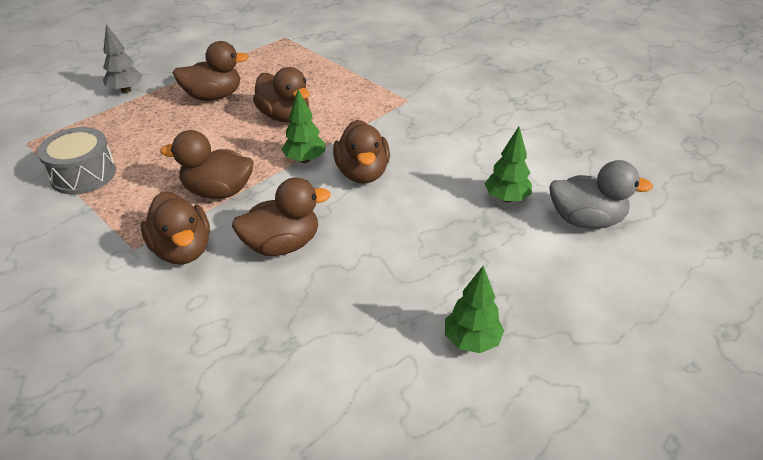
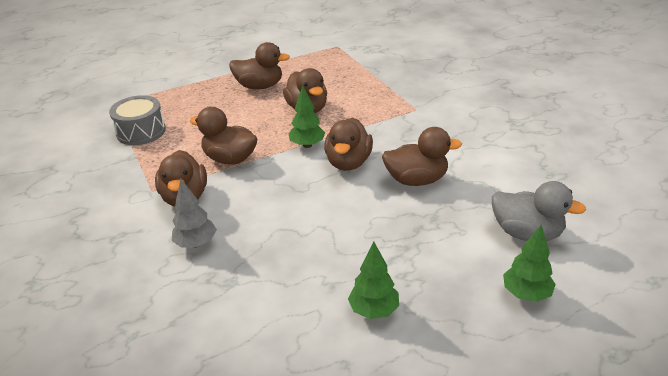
camera: 20 degrees right, 5 degrees down
grey tree [103,24,142,93] -> grey tree moved to [171,179,217,248]
brown duck [232,177,331,256] -> brown duck moved to [382,127,462,186]
green tree [485,126,532,203] -> green tree moved to [503,225,556,302]

